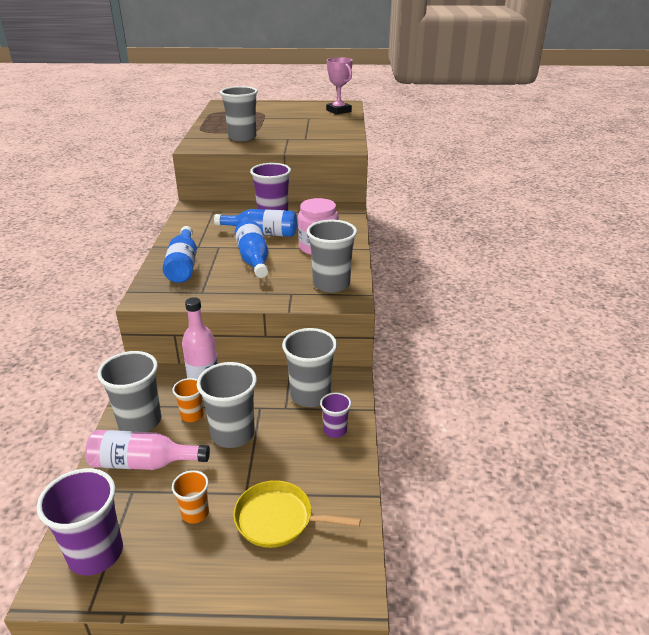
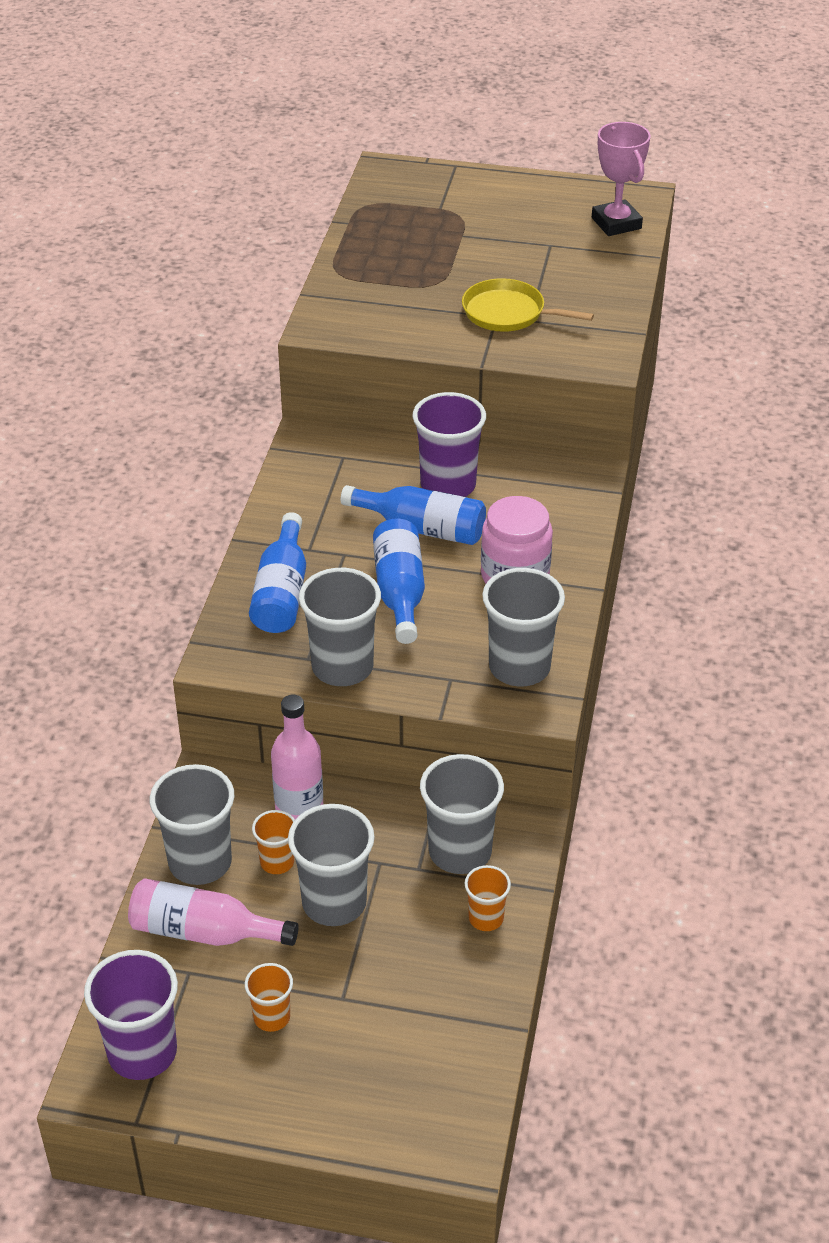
camera: 10 degrees right, 10 degrees up
grey cup [220,86,258,141] -> grey cup moved to [299,568,381,686]
yellow pan [233,480,361,548] -> yellow pan moved to [462,278,594,332]
purple cup [320,392,351,438] -> orange cup [465,865,511,931]

